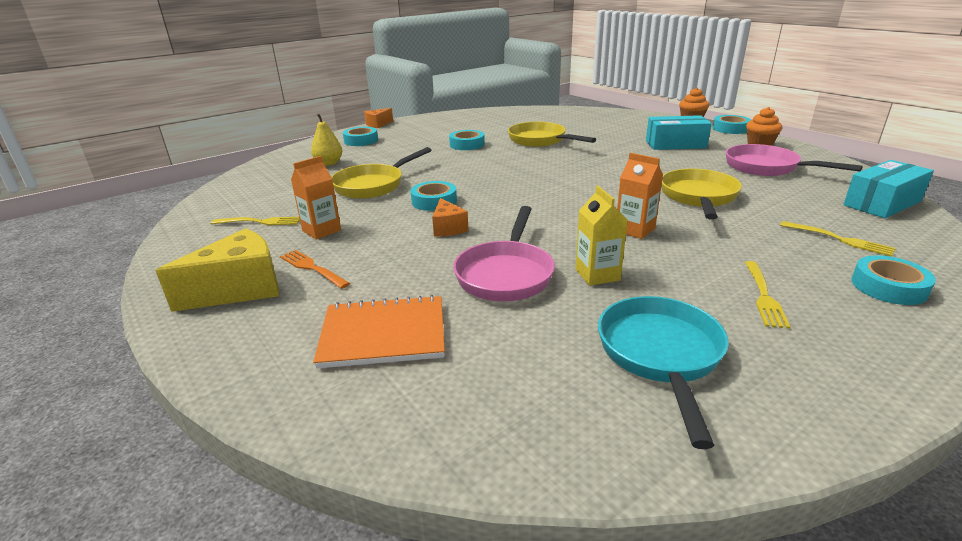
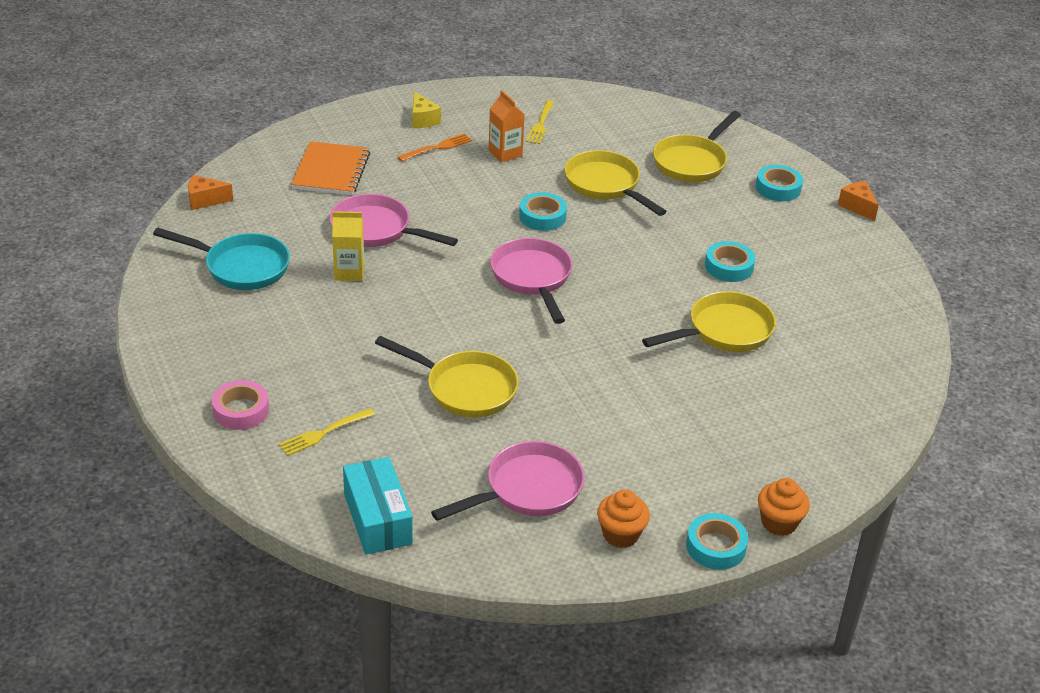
camera: 100 degrees right, 10 degrees up
yellow cheese [155,228,279,312] -> yellow cheese [412,92,441,128], size x0.56
yellow pear [311,113,342,166] -> yellow pan [653,111,741,182]
orange cheese [432,198,469,237] -> orange cheese moved to [188,175,233,210]
orange carton [617,153,663,239] -> none
turquoise box [646,115,712,150] -> none
yellow fork [745,261,790,329] -> none
turquoise tape [851,255,936,305] -> pink tape [212,380,269,430]
none -> pink pan [490,238,572,324]

